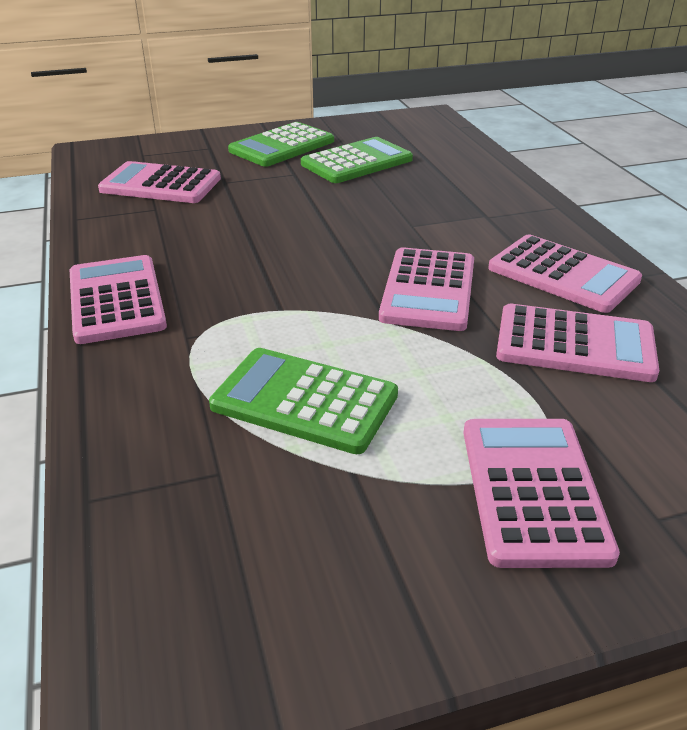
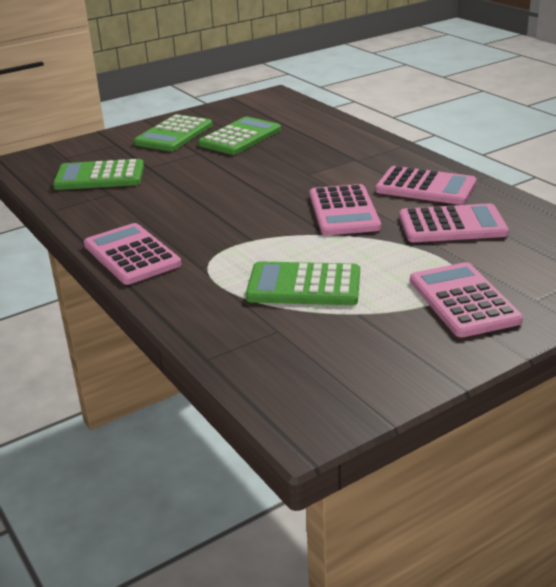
camera: 15 degrees left, 5 degrees down
pink calculator [98,161,221,203] -> green calculator [53,159,144,190]

